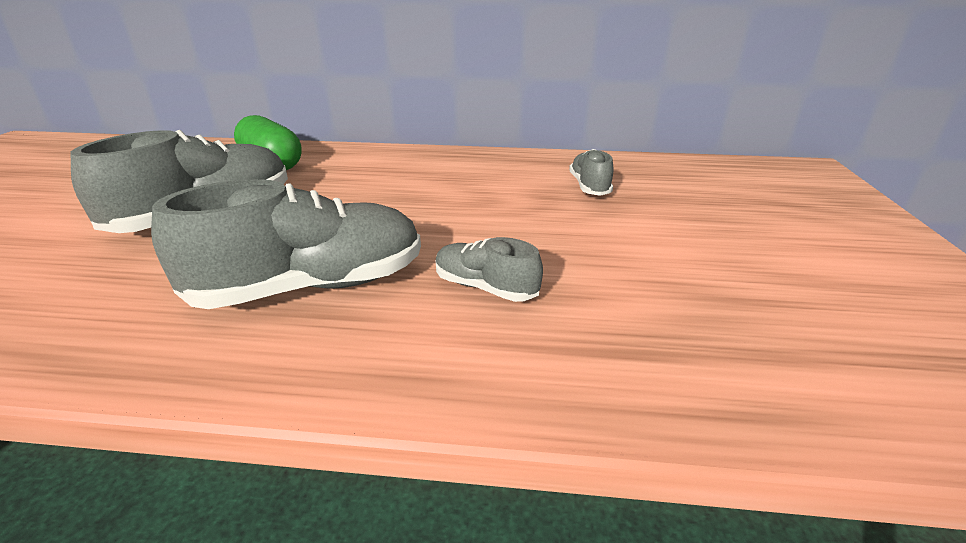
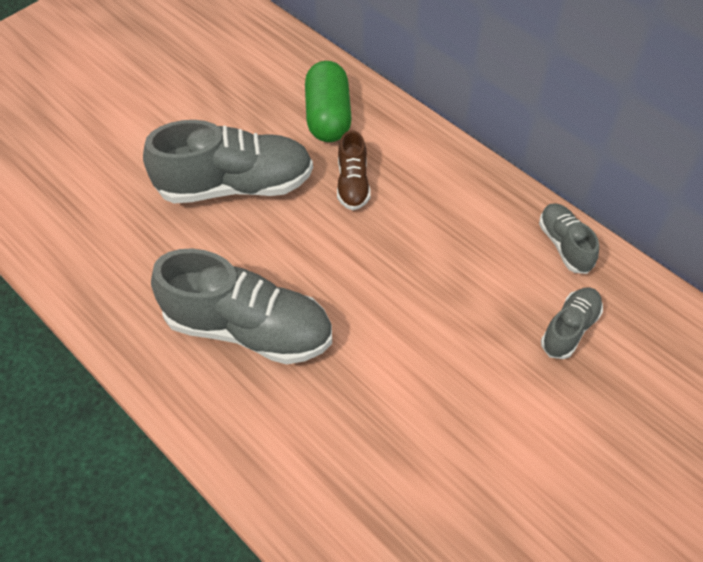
camera: 40 degrees right, 25 degrees up
grey shoe [436,237,543,302] -> grey shoe moved to [539,203,599,274]
none -> brown shoe [337,130,370,210]

